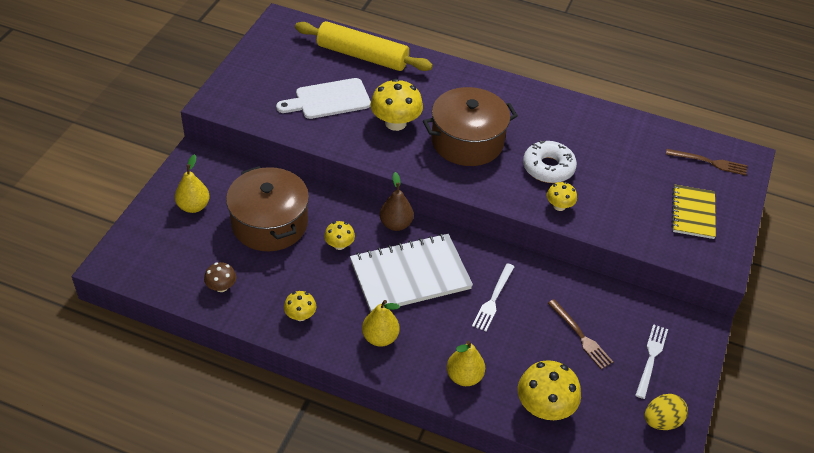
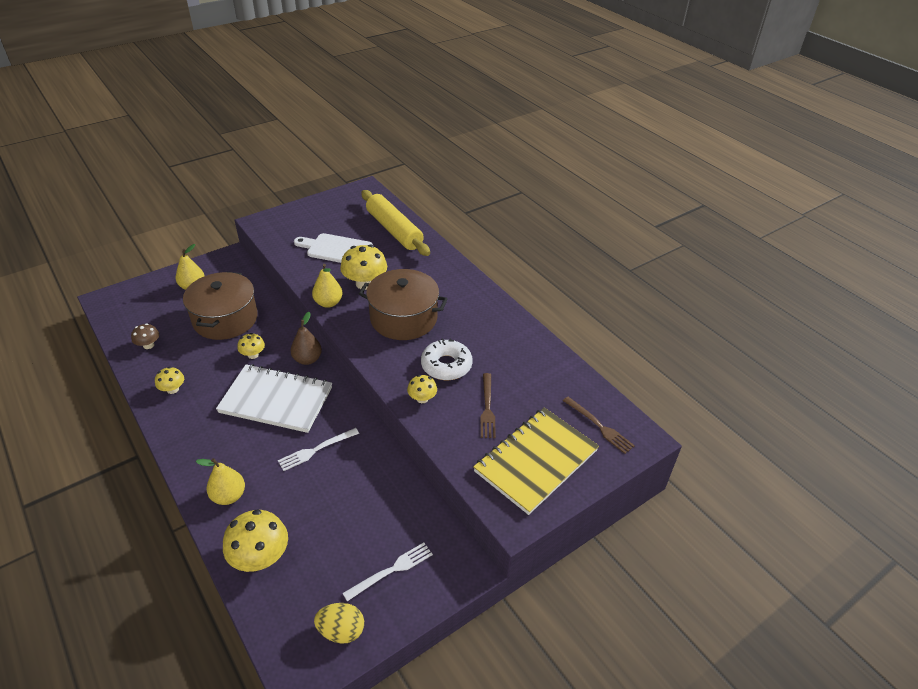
camera: 35 degrees right, 5 degrees down
yellow pear [362,300,400,347] -> yellow pear moved to [312,264,342,308]
brown fork [548,299,613,369] -> brown fork moved to [480,373,496,438]
yellow notebook [672,185,716,239] -> yellow notebook [473,408,599,515], size x1.66

